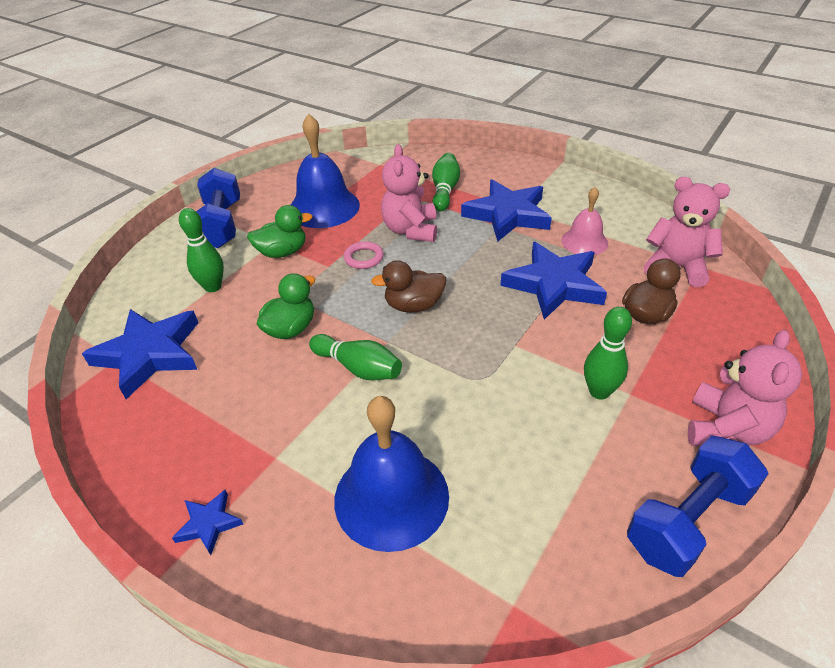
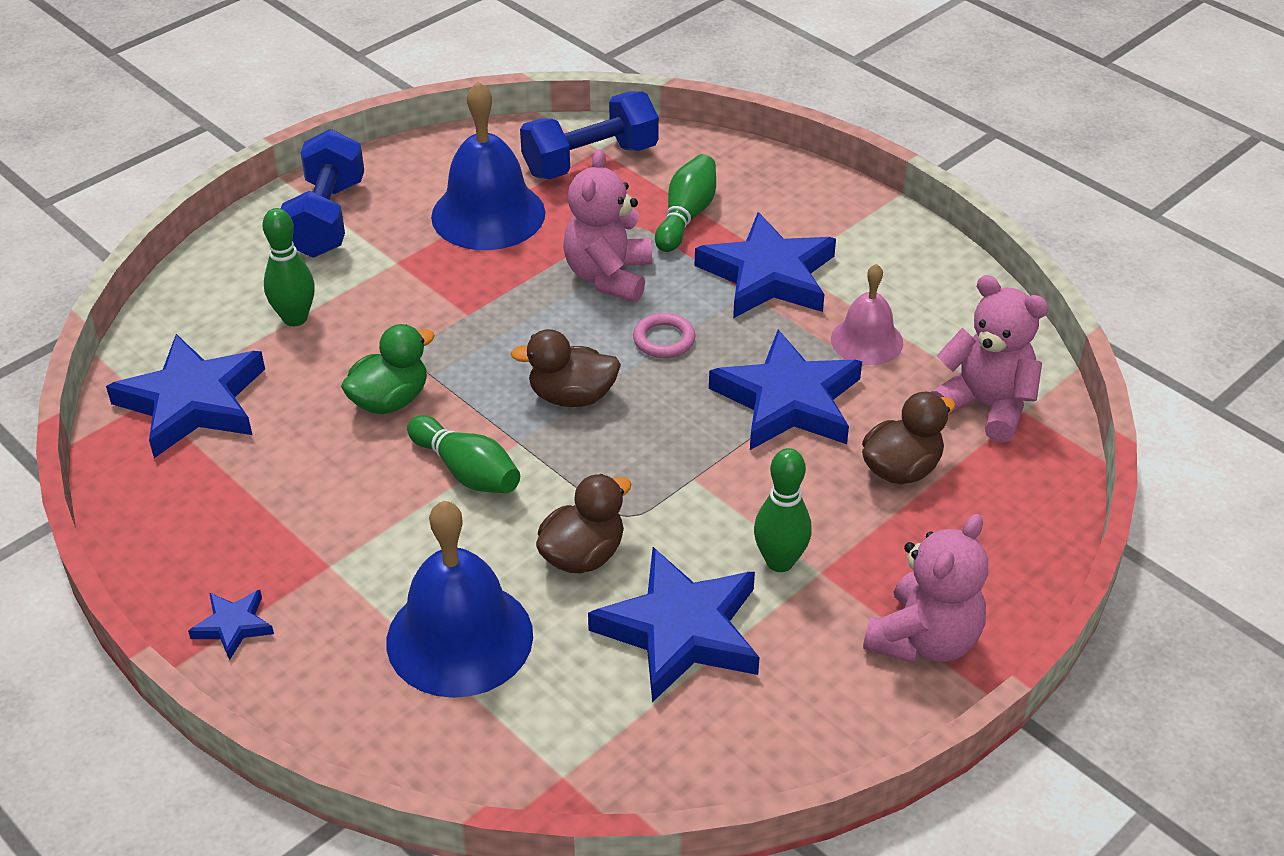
camera: 10 degrees right, 0 degrees up
green duck [247,205,313,258] -> none
pink ring [344,241,384,269] -> pink ring moved to [633,313,695,358]
blue dumbbell [627,436,769,577] -> blue dumbbell moved to [520,91,659,179]
none -> brown duck [536,474,631,574]
none -> blue star [588,547,760,702]

